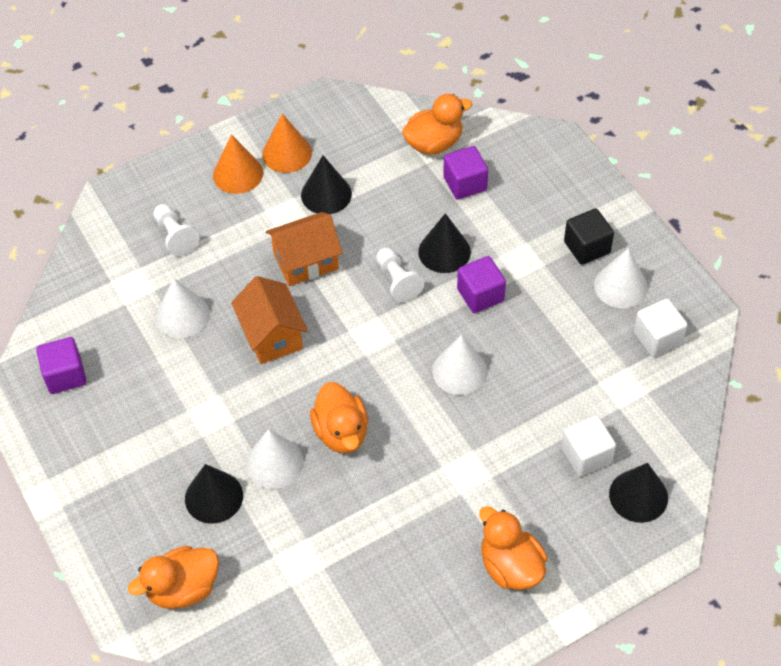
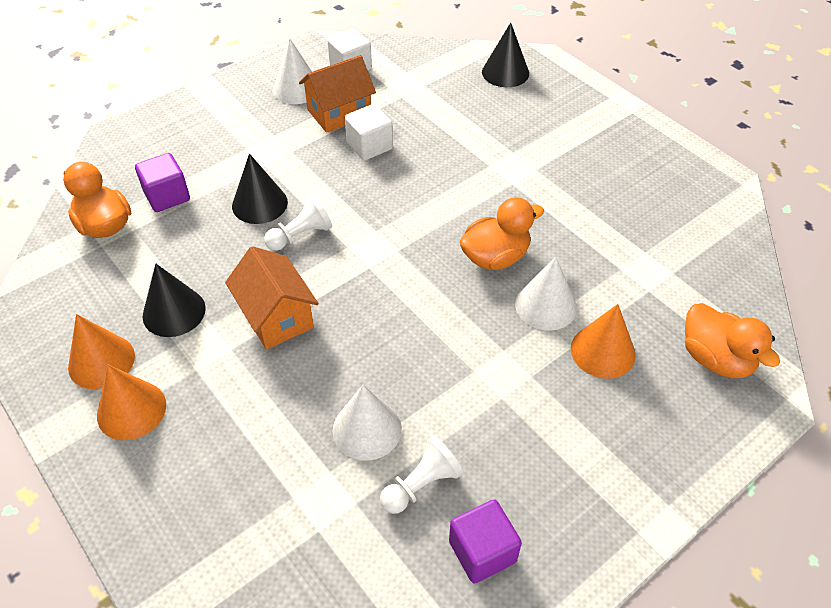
camera: 100 degrees left, 5 degrees down
white pawn [153,204,199,256] -> white pawn moved to [380,436,463,514]
black cone [185,464,243,524] -> orange cone [571,304,636,379]
orange house [231,276,308,364] -> orange house moved to [299,55,376,133]
white cone [432,335,488,395] -> none
purple cube [457,256,506,313] -> none
orange duck [479,506,547,590] -> none
white cube [561,415,616,476] -> white cube moved to [345,104,393,160]
black cube [564,208,614,265] -> none

